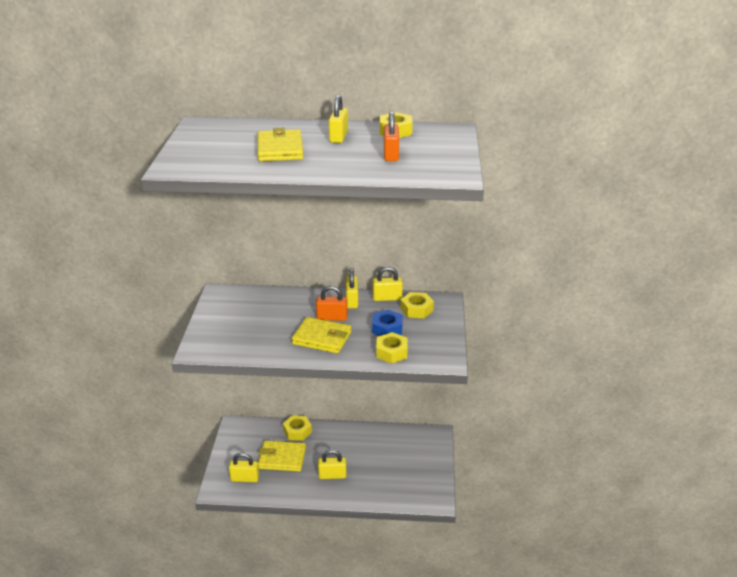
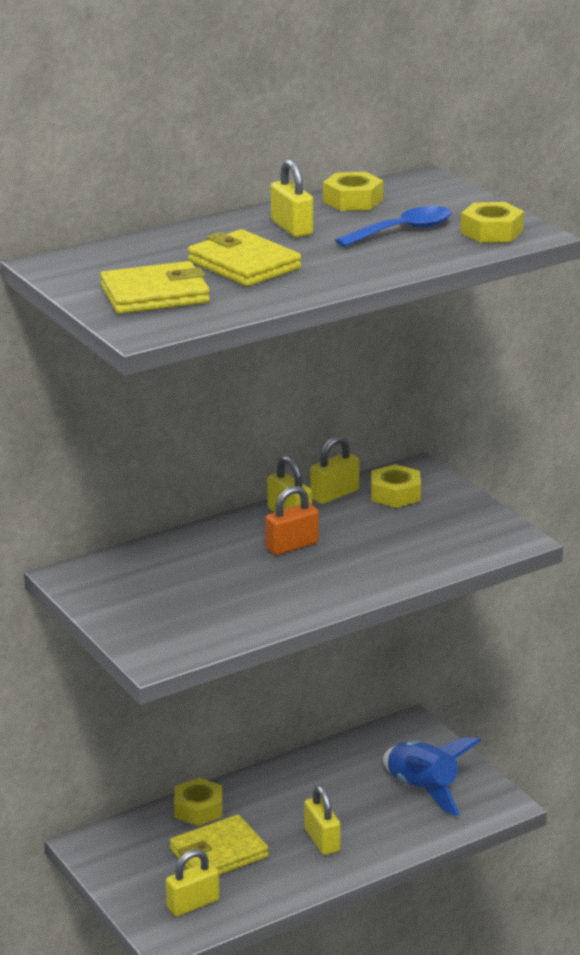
camera: 35 degrees left, 5 degrees down
yellow wallet [292,317,351,353] -> yellow wallet moved to [100,261,210,314]
yellow padlock [318,449,346,479] -> yellow padlock turned 75 degrees counterclockwise [304,786,341,855]
blue nut [372,310,403,336] -> none
yellow nut [376,332,408,364] -> yellow nut moved to [461,202,524,243]
orange padlock [384,111,399,161] -> blue spoon [335,206,452,247]
none -> blue rocket [383,737,481,816]

